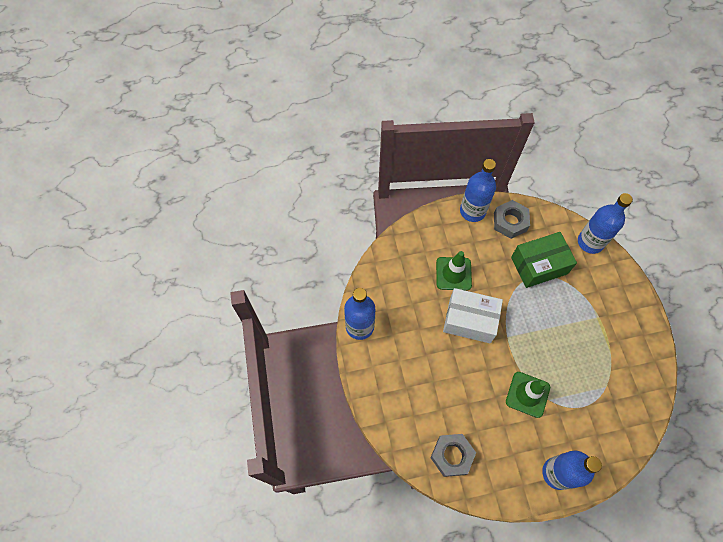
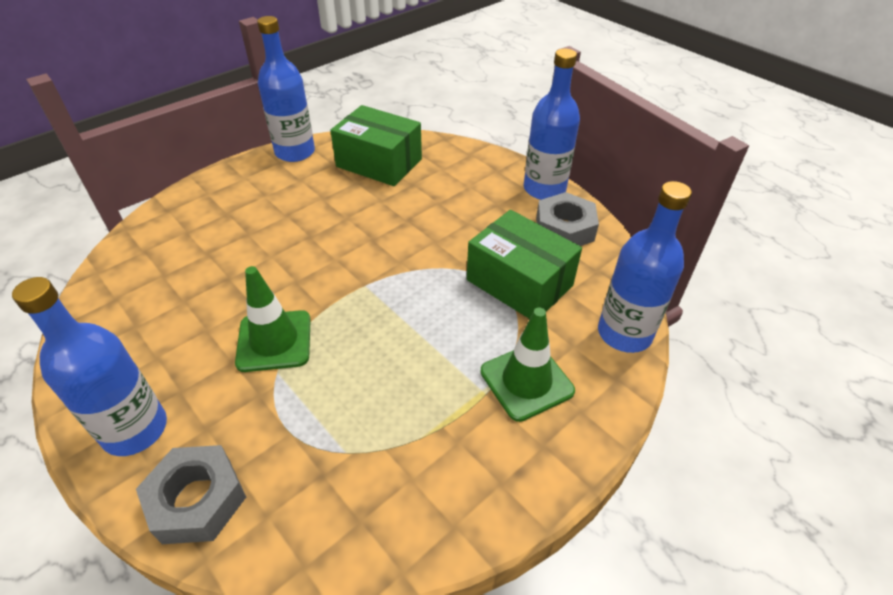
camera: 60 degrees right, 20 degrees down
grey nut [431,434,476,477] -> grey nut moved to [136,445,246,544]
green traffic cone [436,251,472,291] -> green traffic cone moved to [480,307,575,422]
white box [443,288,503,343] -> none
none -> green box [330,105,422,186]

